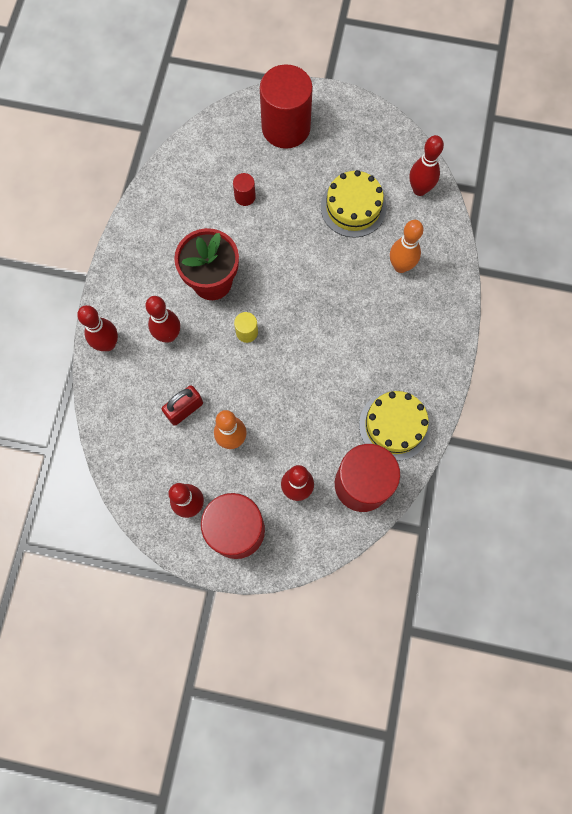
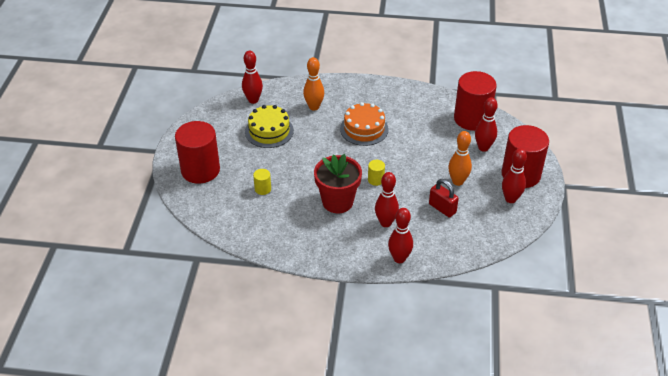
camera: 95 degrees left, 30 degrees down
red cylinder [233,173,256,206] -> yellow cylinder [253,169,271,195]
yellow cake [359,391,430,461] -> none
none -> orange cake [340,102,389,146]

